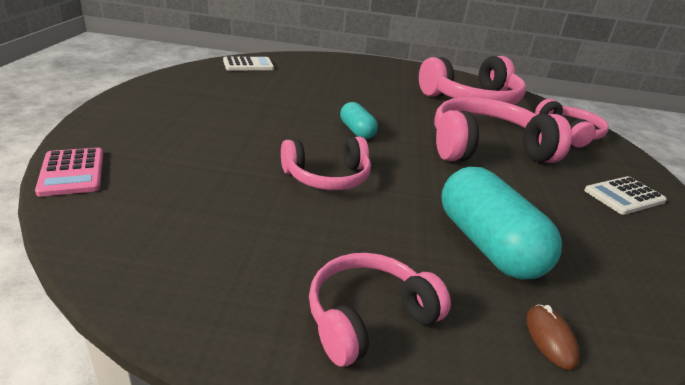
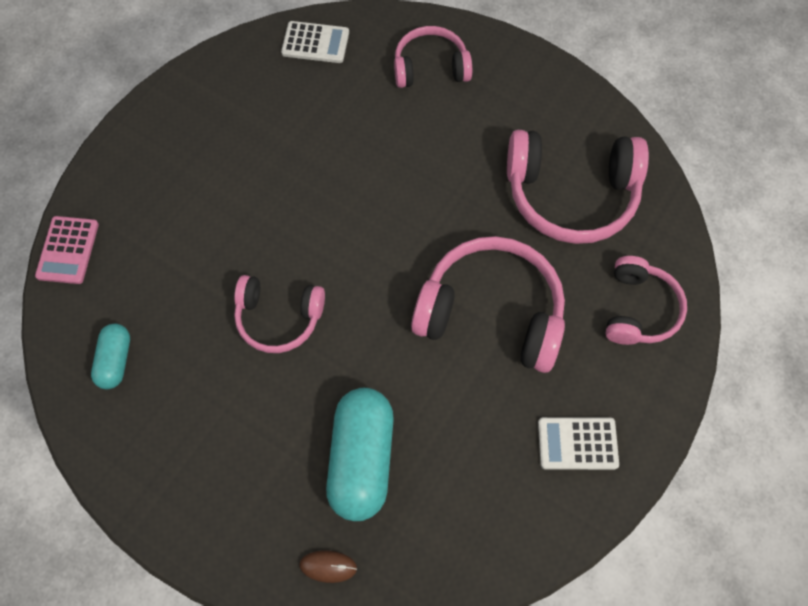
camera: 30 degrees right, 35 degrees up
pink headphones [309,253,451,366] -> pink headphones moved to [394,26,472,88]
turquoise capsule [340,102,378,139] -> turquoise capsule moved to [91,324,130,389]
brown mouse [526,305,580,370] -> brown mouse turned 75 degrees clockwise [299,550,357,583]

